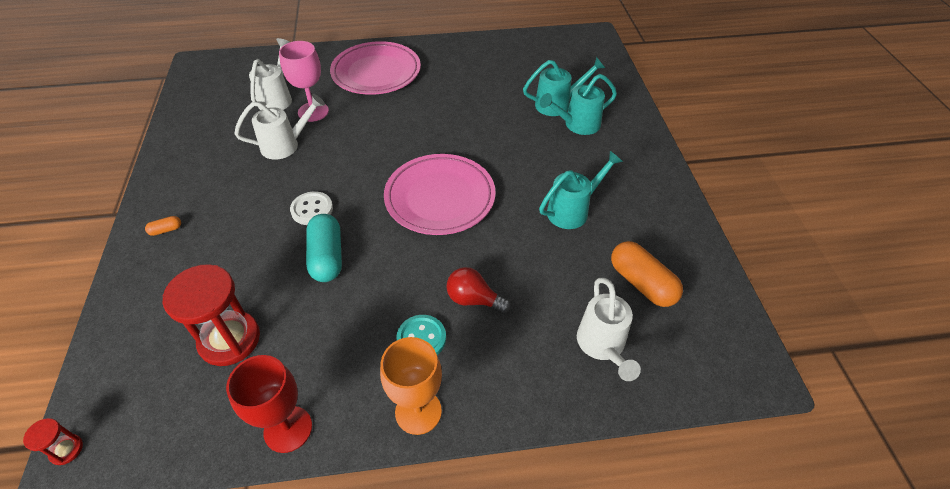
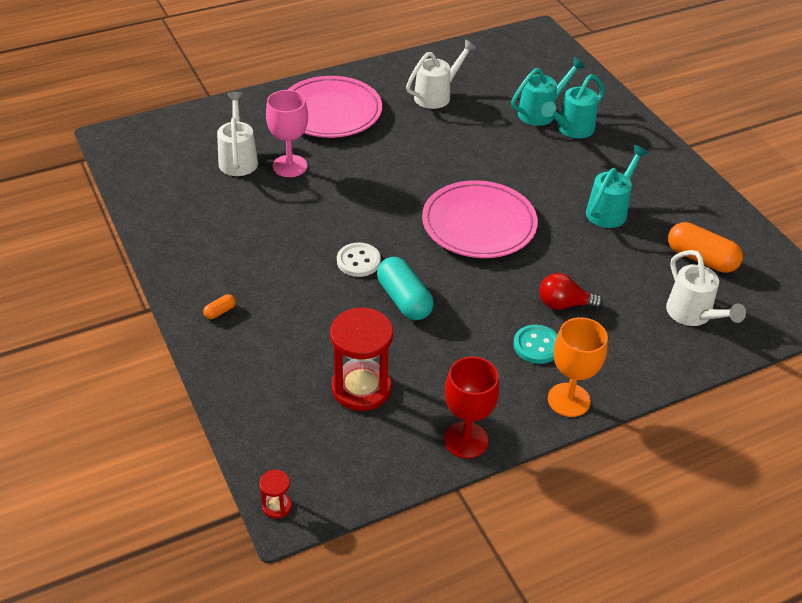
camera: 20 degrees left, 5 degrees down
white watering can [234,94,325,160] -> white watering can moved to [406,39,477,109]

